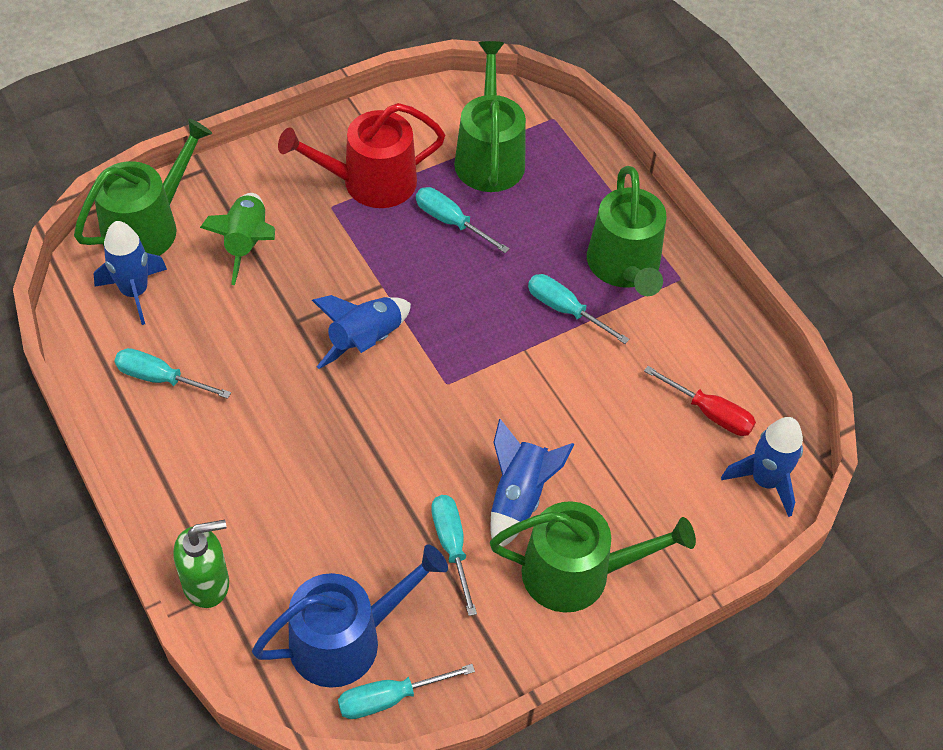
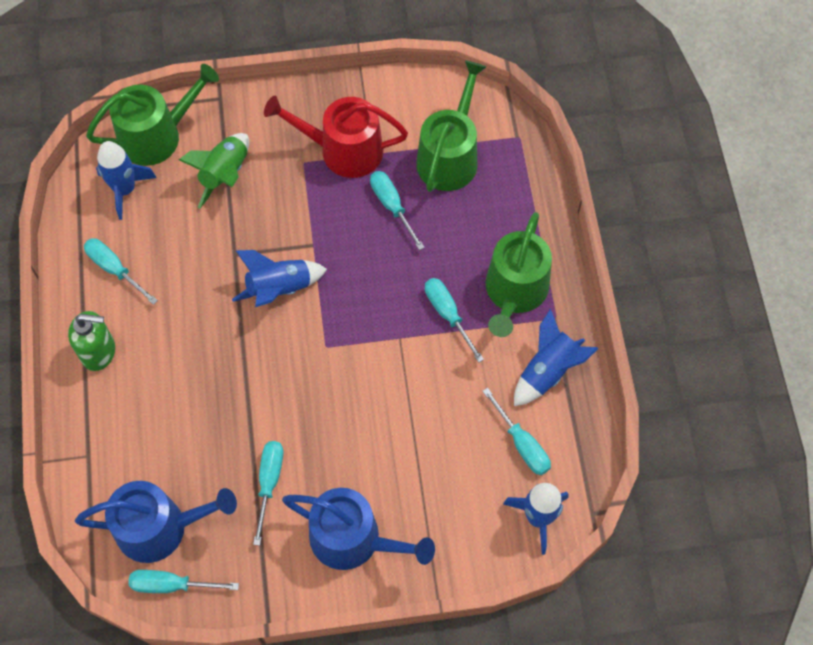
camera: 25 degrees right, 10 degrees up
green soap dispenser [173,520,229,608] -> green soap dispenser moved to [68,311,115,371]
blue rocket [490,419,575,547] -> blue rocket moved to [514,309,599,406]
green watering can [490,501,696,613] -> blue watering can [282,488,435,570]
red screwdriver [644,366,756,436] -> turquoise screwdriver [483,388,551,475]

